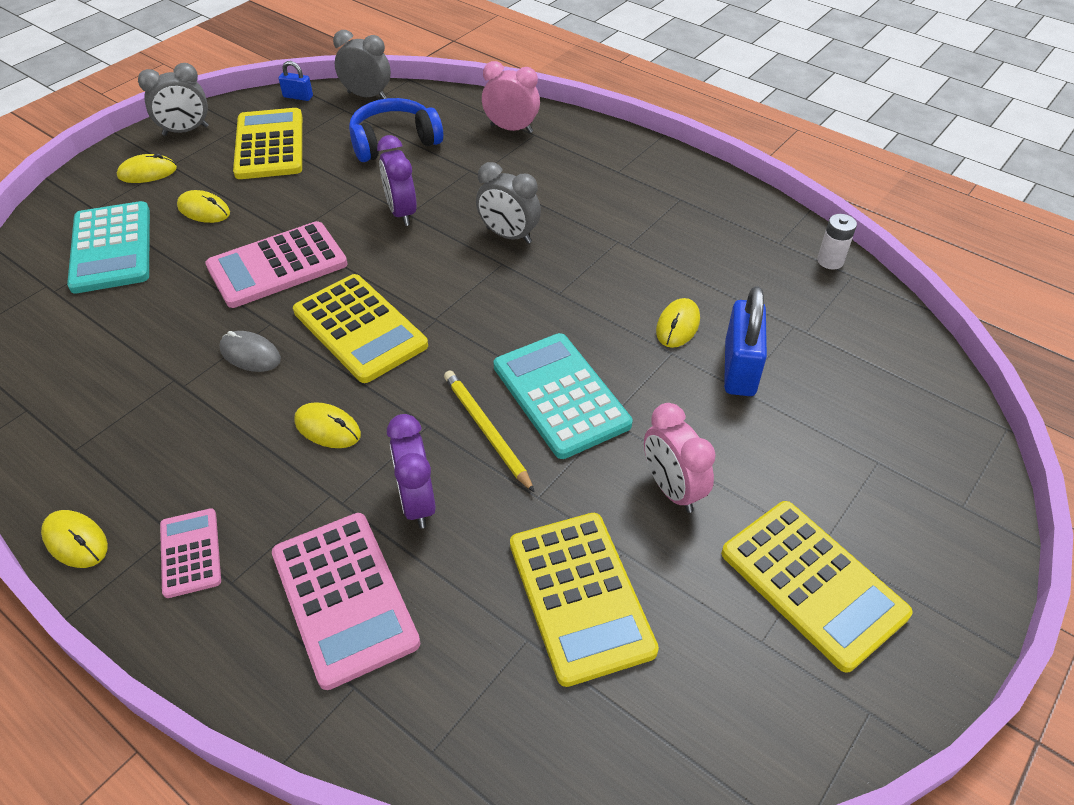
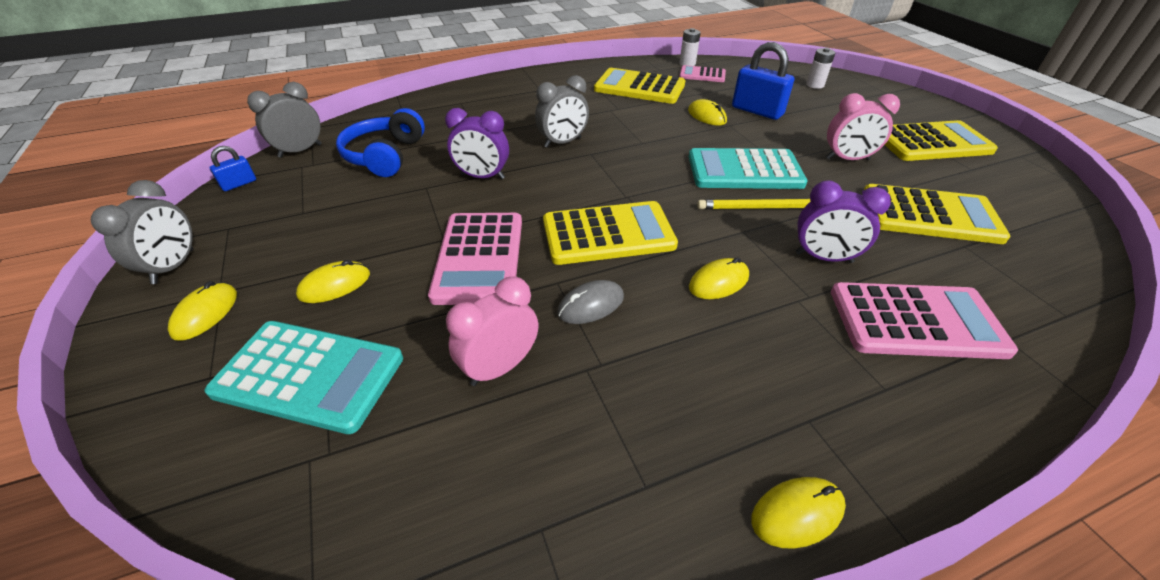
camera: 60 degrees left, 5 degrees down
pink calculator [160,508,221,598] -> pink calculator moved to [679,65,726,82]
yellow calculator [233,108,302,179] -> yellow calculator moved to [594,68,685,104]
pink clock [482,61,540,133] -> pink clock moved to [446,277,538,386]
none -> white battery [806,48,835,89]

